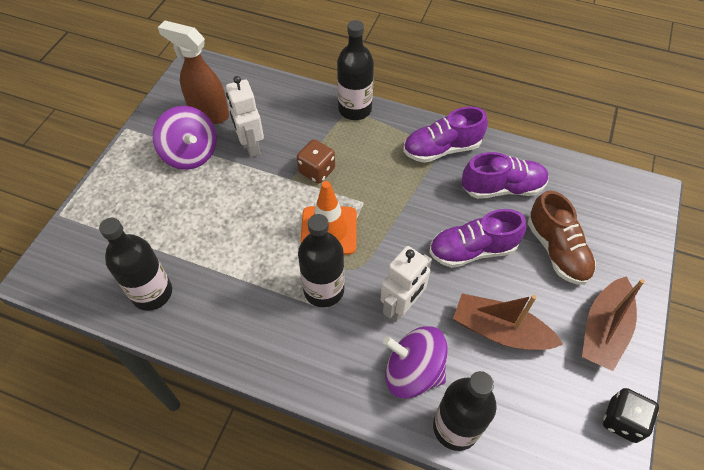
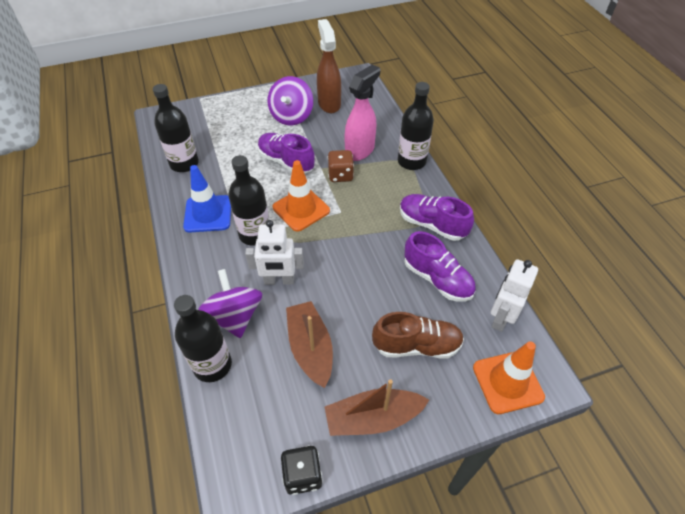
camera: 50 degrees right, 5 degrees down
white robot [226,76,264,157] -> white robot moved to [491,259,538,332]
purple shoe [429,209,527,268] -> purple shoe moved to [258,133,315,173]
brown shoe [528,190,596,285] -> brown shoe turned 120 degrees counterclockwise [372,312,464,359]
none -> blue traffic cone [183,165,231,232]
none -> pink spray bottle [345,64,380,161]
none -> orange traffic cone [473,341,545,414]

